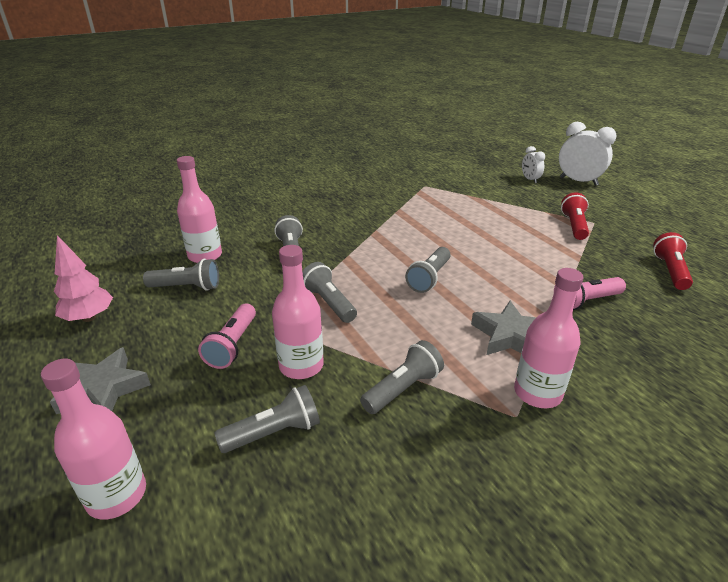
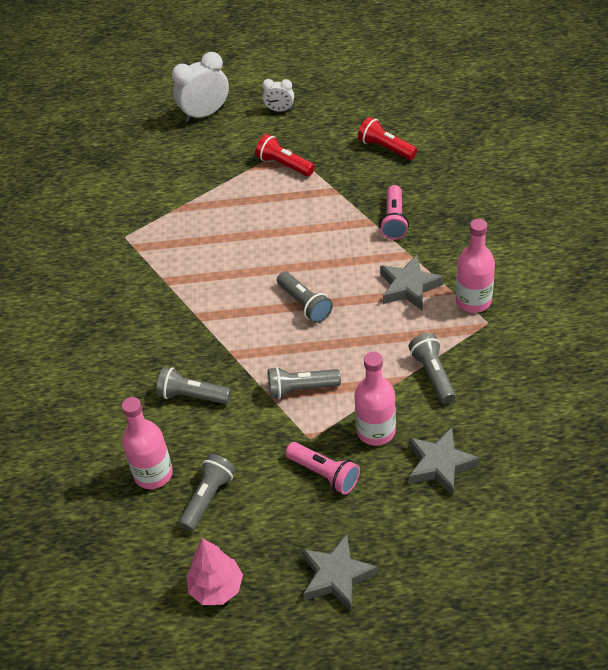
camera: 60 degrees left, 15 degrees up
pink bottle [41,359,146,520] -> none
grey flashlight [214,385,320,453] -> grey star [409,427,480,497]
white clock [522,146,545,183] -> white clock moved to [262,79,294,112]

